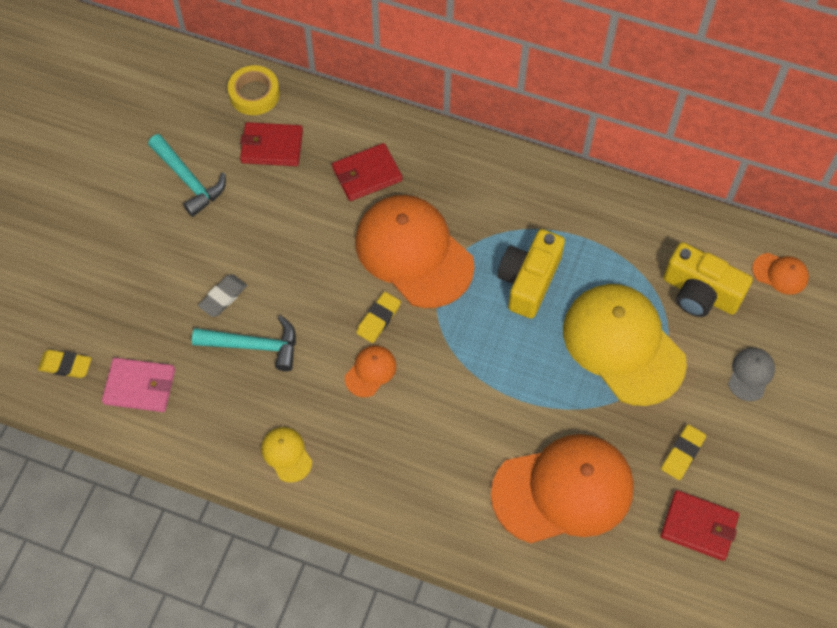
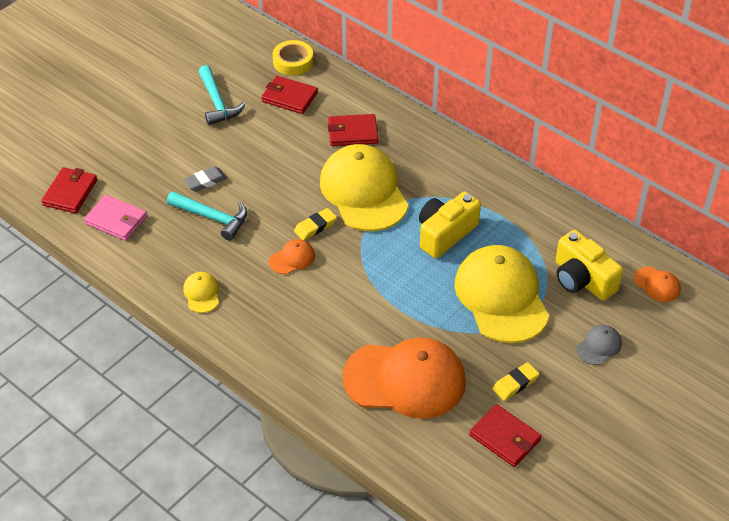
camera: 20 degrees right, 15 degrees down
yellow eraser [38,350,91,378] -> red wallet [41,167,97,213]
orange cap [355,195,474,308] -> yellow cap [320,144,408,231]

